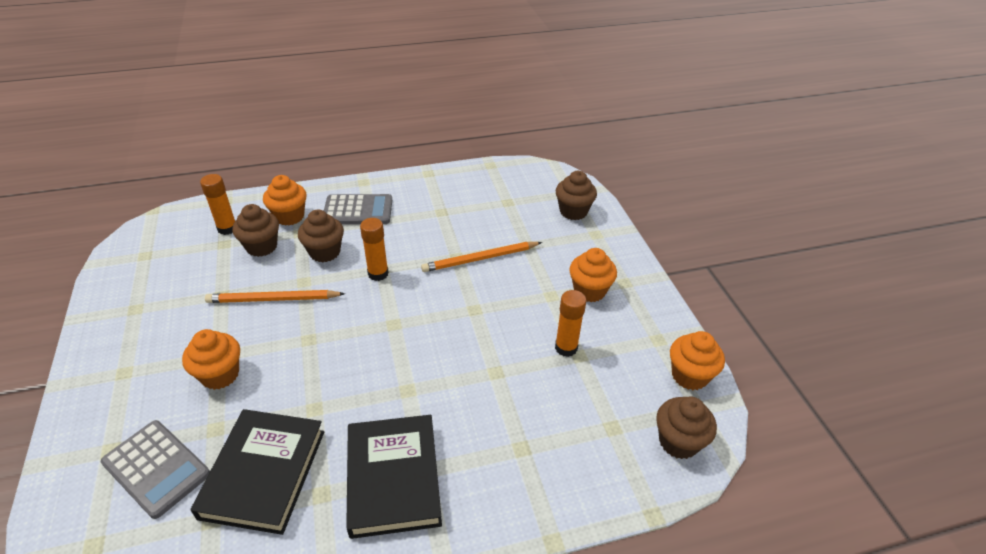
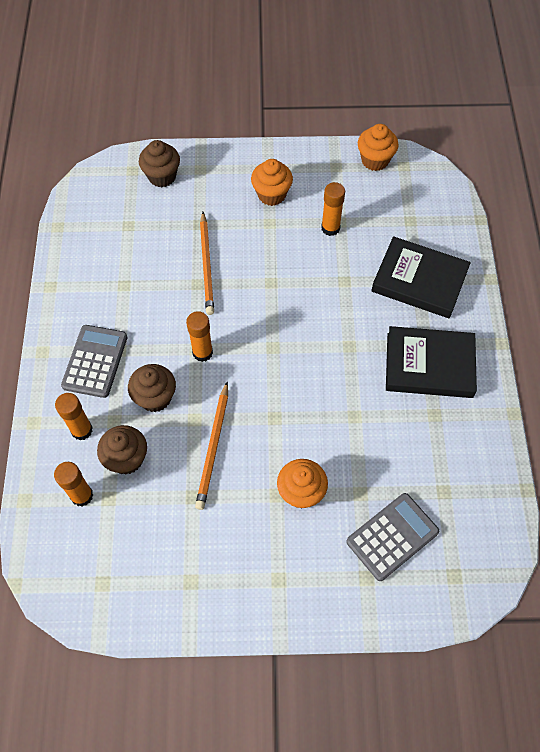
camera: 75 degrees left, 20 degrees up
black book [191,409,324,535] -> black book moved to [371,236,471,318]
orange cupcake [263,175,307,226] -> orange glue stick [55,393,93,440]
brown cupcake [656,396,717,459] -> none

